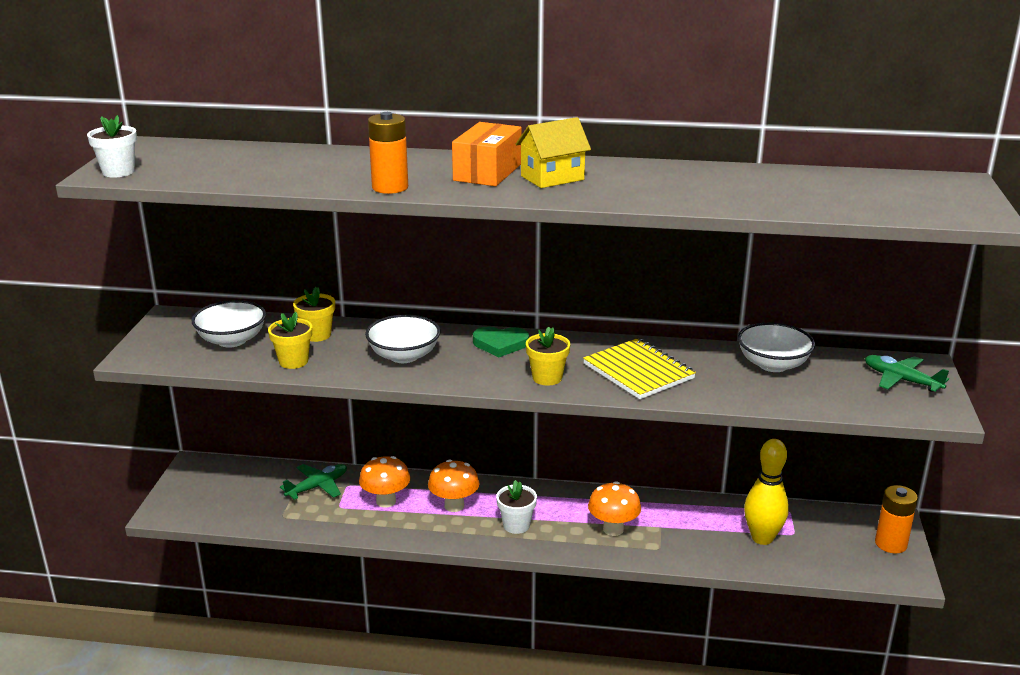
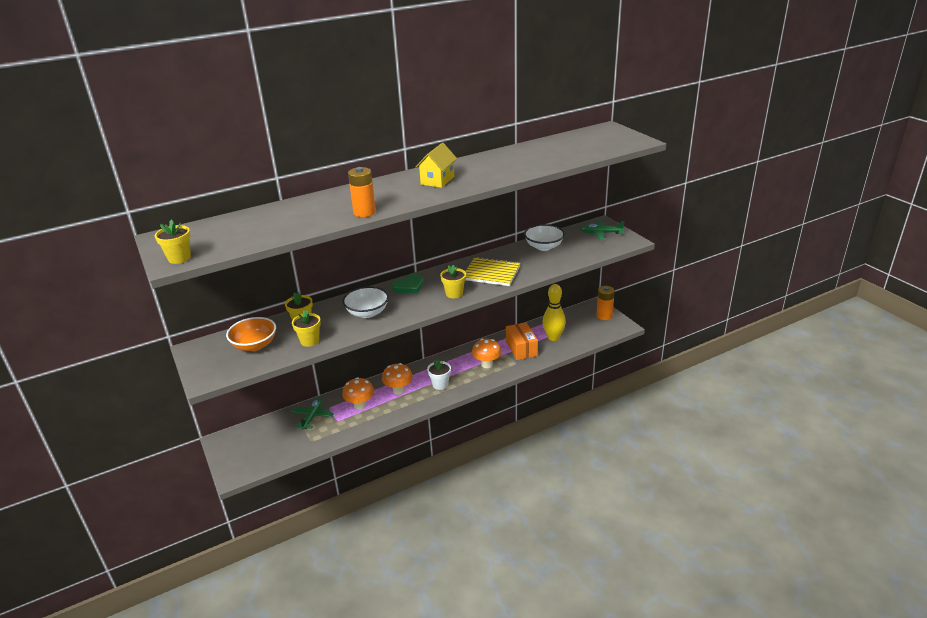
camera: 35 degrees left, 5 degrees up
white flower pot [87,115,137,177] -> yellow flower pot [155,220,191,264]
white bowl [192,300,266,347] -> orange bowl [226,317,276,351]
orange box [452,122,521,186] -> orange box moved to [506,322,538,360]

